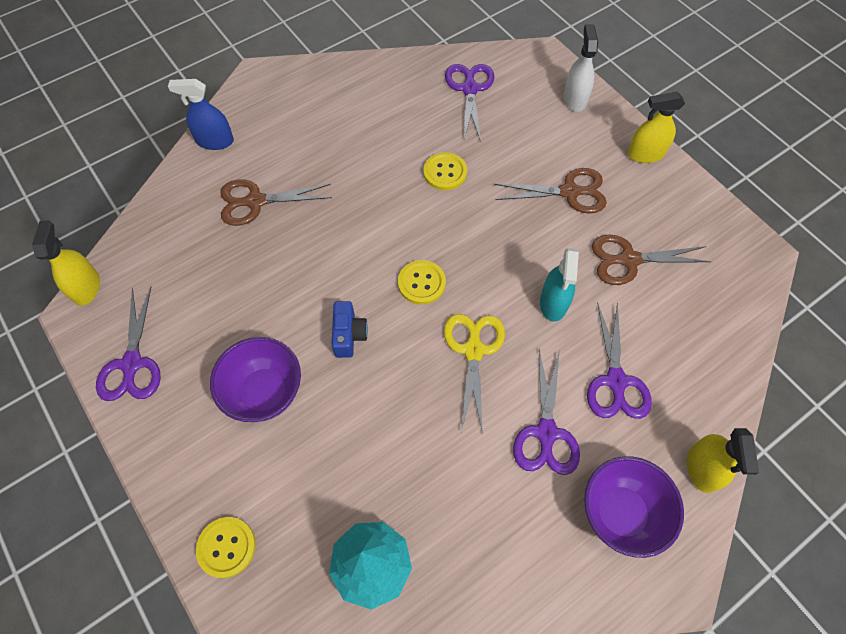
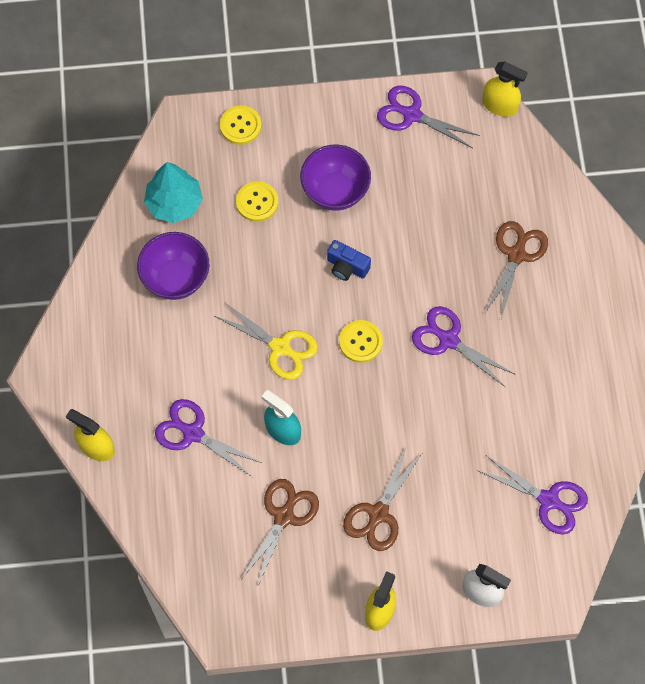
camera: 120 degrees right, 5 degrees up
blue spray bottle [168,79,234,150] -> none
yellow button [423,152,467,190] -> yellow button moved to [236,181,278,222]
purple scissors [513,350,580,475] -> purple scissors moved to [412,306,514,387]
purple bowl [584,456,684,558] -> purple bowl moved to [137,232,209,300]

